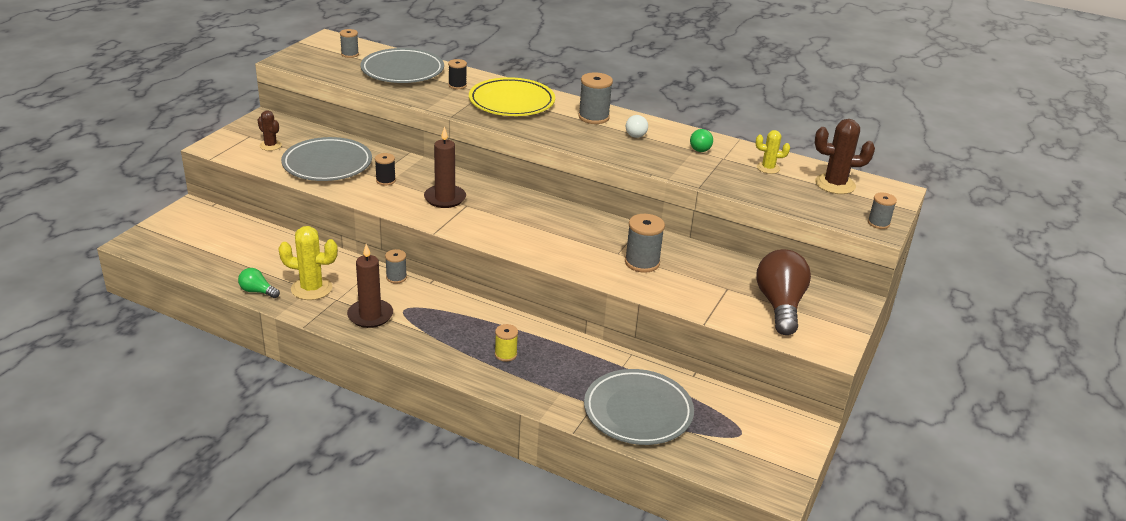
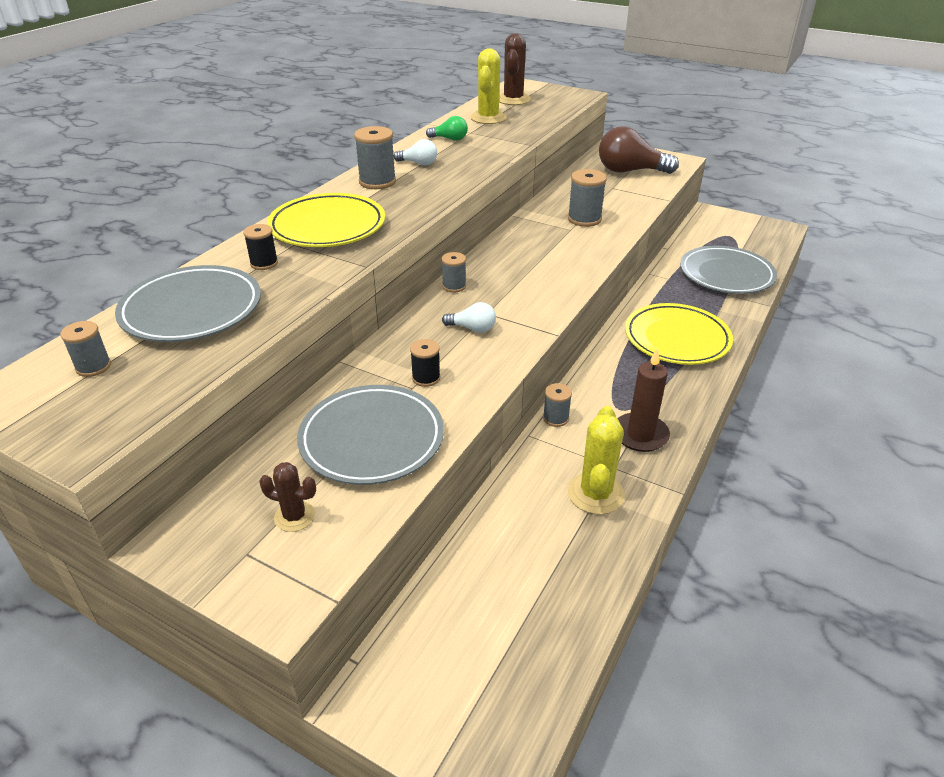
camera: 85 degrees left, 5 degrees up
green light bulb [238,268,280,298] -> none
brown cactus [258,110,282,151] -> brown cactus turned 60 degrees clockwise [259,462,316,532]
brown candle [424,126,466,208] -> white light bulb [442,302,496,333]
yellow spool [495,324,518,362] -> yellow plate [625,303,733,365]
yellow cactus [756,130,790,174] -> yellow cactus [470,48,507,124], size x1.68
grey spool [868,193,897,229] -> grey spool moved to [441,252,466,292]

